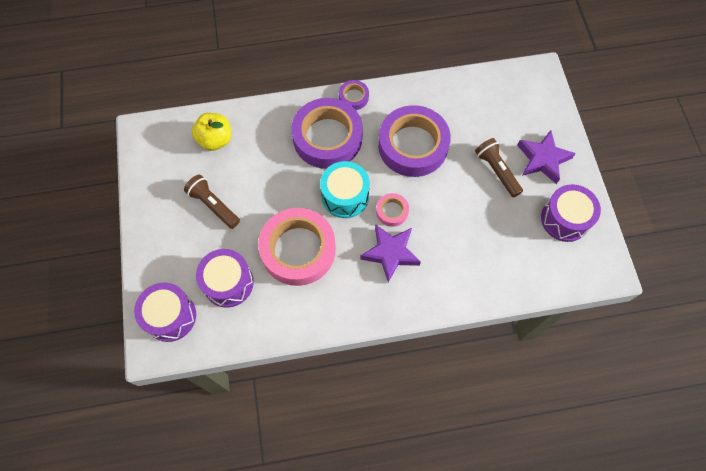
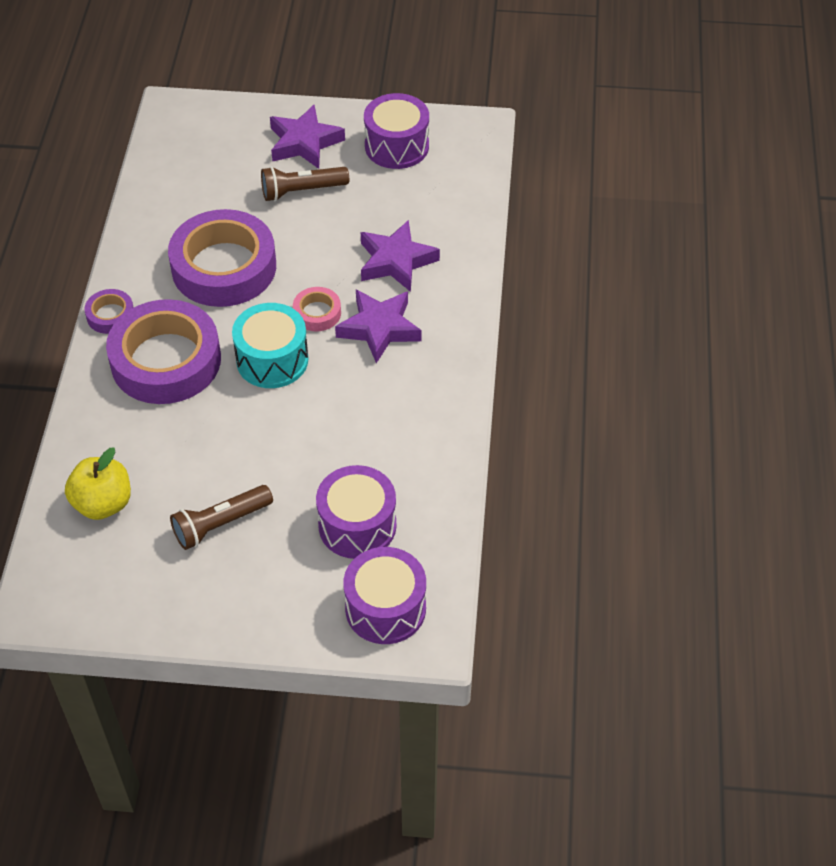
camera: 75 degrees left, 15 degrees down
pink tape [258,208,336,286] -> none
none -> purple star [361,220,440,292]

